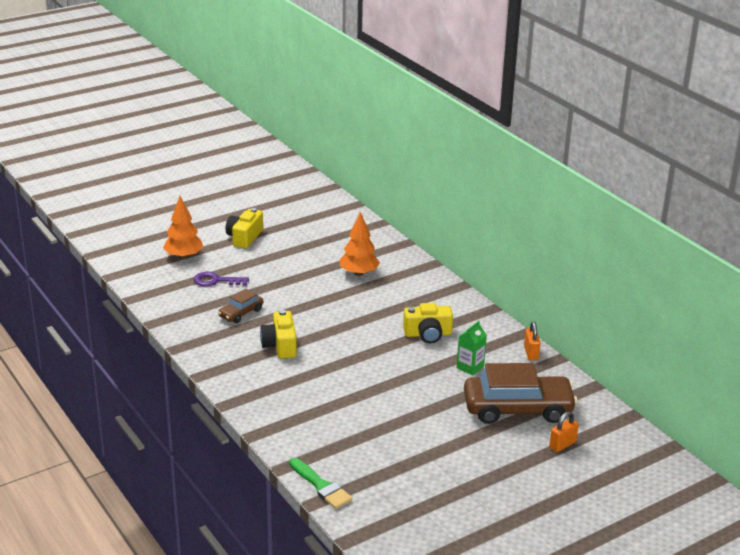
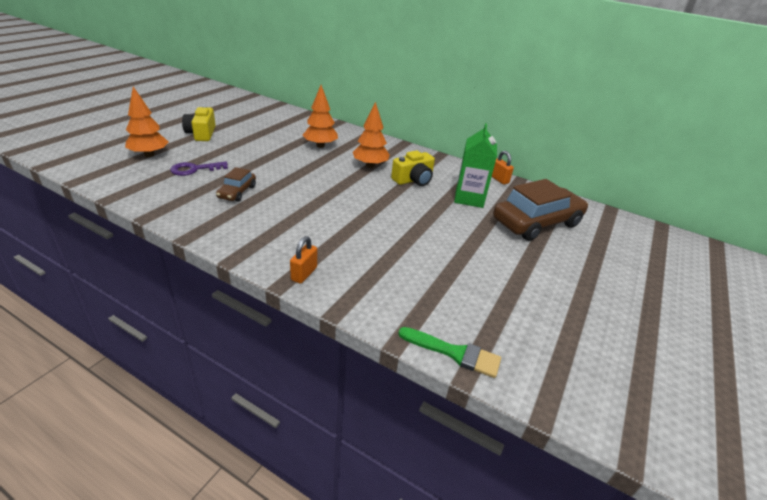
camera: 30 degrees left, 5 degrees up
yellow camera [260,310,297,358] -> none
green carton [457,321,487,376] -> green carton [454,123,497,208], size x1.61
orange padlock [549,412,579,452] -> orange padlock moved to [290,236,317,284]
none -> orange tree [353,102,390,168]

